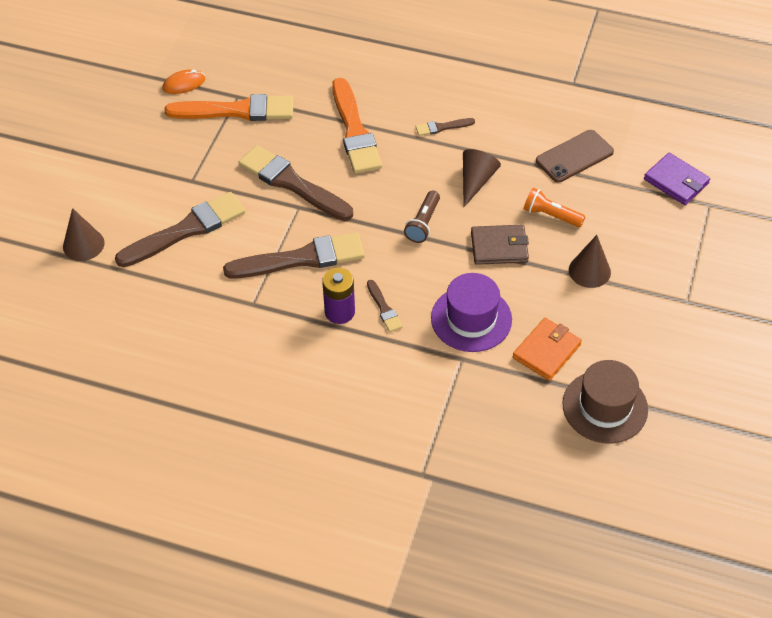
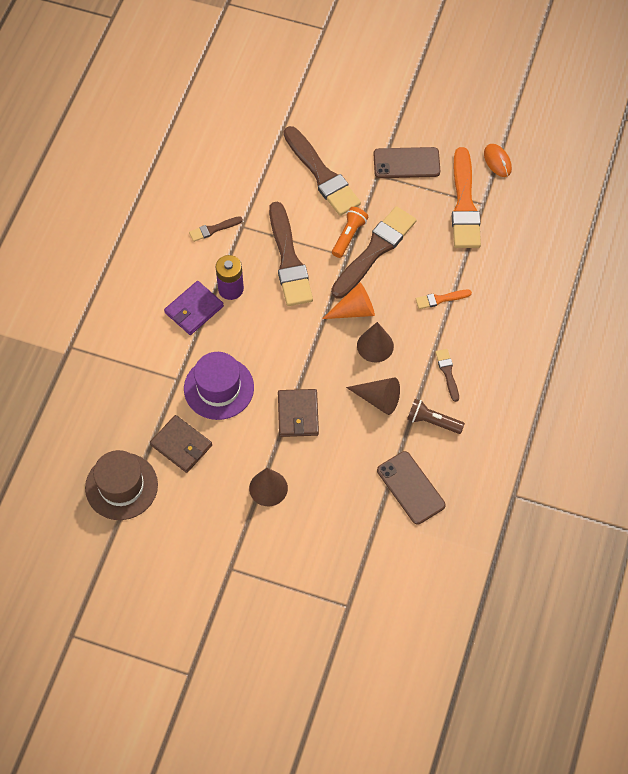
camera: 90 degrees right, 10 degrees up
brown cone [63,208,104,261] -> brown cone moved to [357,322,394,363]
orange brush [332,78,382,174] -> orange brush [416,290,472,309], size x0.46
brown brush [367,280,403,332] -> brown brush moved to [189,216,243,242]
brown flashlight [404,191,440,243] -> brown flashlight moved to [407,399,465,434]
orange wallet [513,318,582,381] -> brown wallet [150,415,212,473]
orange flashlight [524,188,586,227] -> orange flashlight moved to [332,207,368,258]
purple wallet [644,153,710,205] -> purple wallet moved to [164,281,224,335]
none -> orange cone [322,282,375,319]
none -> brown phone [374,147,440,178]

